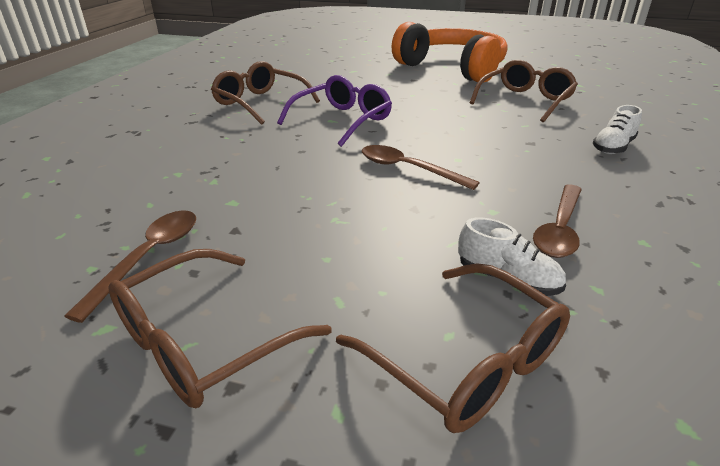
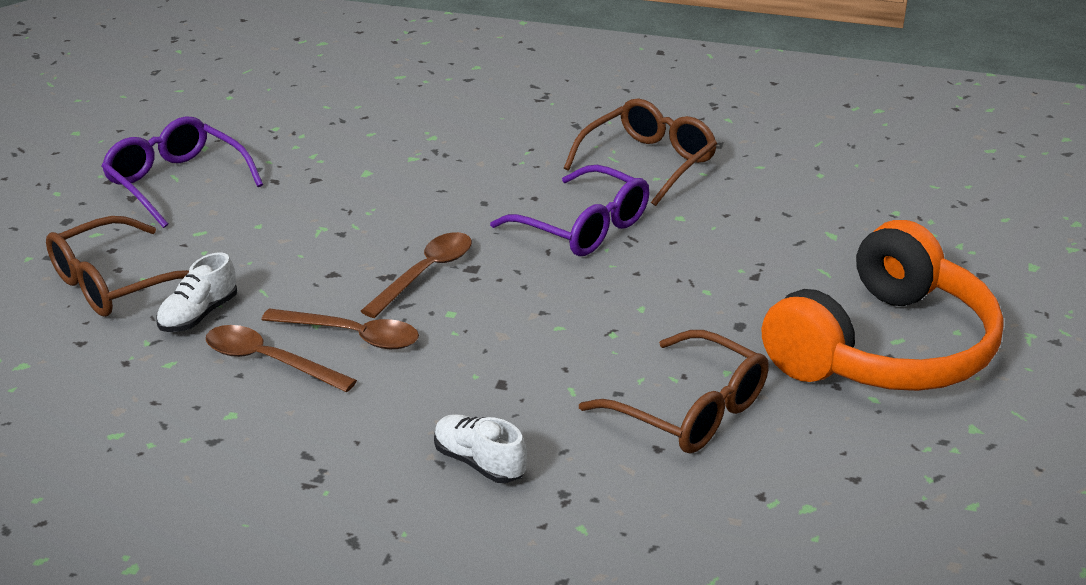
camera: 90 degrees right, 0 degrees up
brown spoon [64,210,196,323] -> brown spoon moved to [261,308,419,349]
brown glasses [108,249,331,408] -> purple glasses [101,116,263,228]

